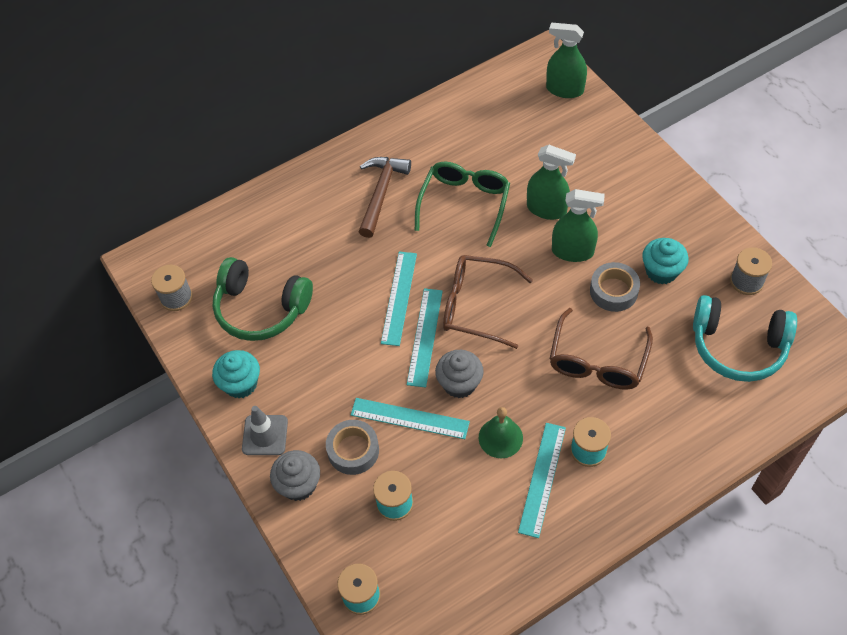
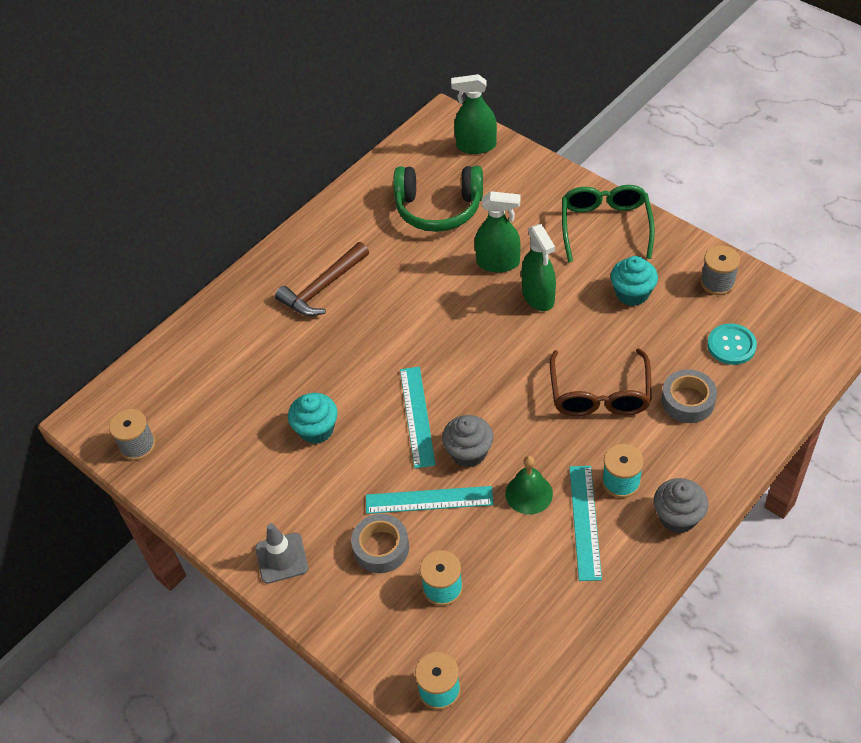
camera: 15 degrees left, 5 degrees down
turquoise cupcake [212,350,260,398] -> turquoise cupcake moved to [288,393,338,444]
green headphones [213,257,313,341] -> green headphones moved to [393,166,483,232]
grey cupcake [270,450,320,501] -> grey cupcake moved to [654,478,708,533]
brown hammer [358,157,411,238] -> brown hammer turned 135 degrees counterclockwise [275,242,369,316]
turquoise ruler [381,252,417,346] -> none
green glasses [415,162,510,247] -> green glasses moved to [562,185,655,262]
brown glasses [443,255,533,349] -> none
green spray bottle [552,189,605,262] -> green spray bottle turned 75 degrees clockwise [521,224,556,311]
grey tape [590,262,640,312] -> grey tape moved to [661,369,717,423]
turquoise headphones [693,295,797,382] -> turquoise button [707,324,757,365]

